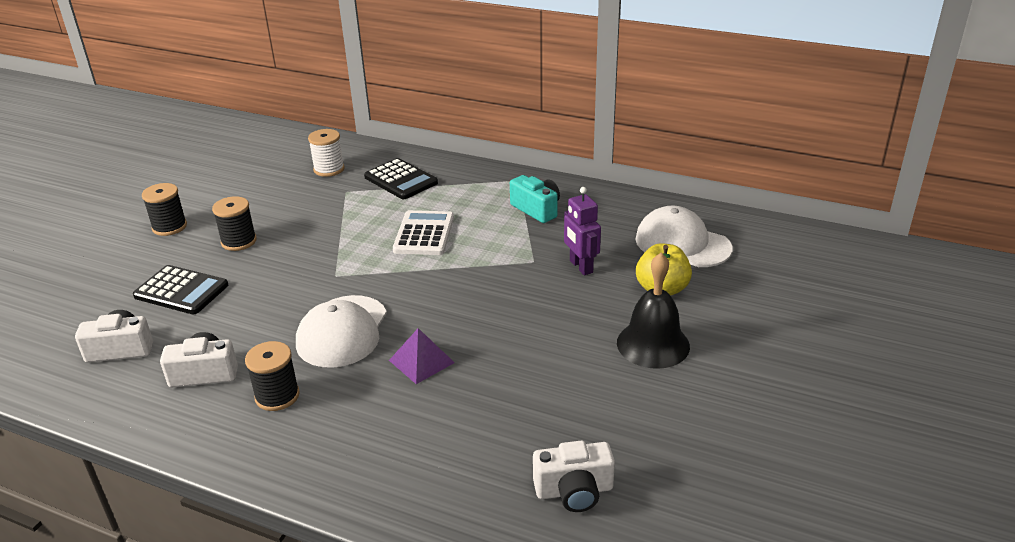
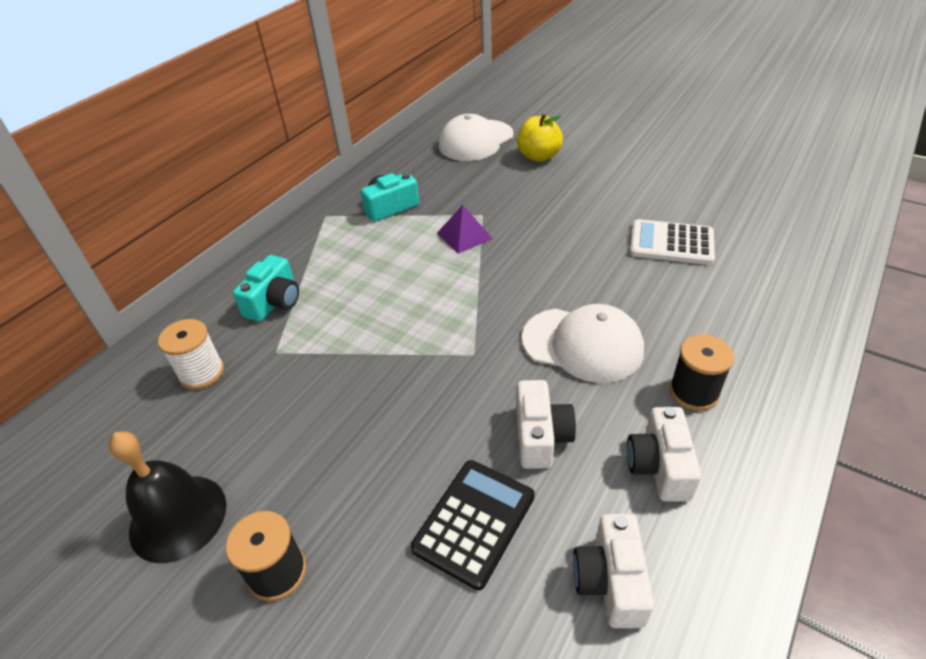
camera: 80 degrees left, 10 degrees up
black spool [212,196,257,251] -> none
black calculator [364,158,438,199] -> turquoise camera [233,255,299,322]
purple pyramid [389,328,455,384] -> purple pyramid moved to [437,205,493,254]
white calculator [393,210,454,255] -> white calculator moved to [630,219,715,265]
white camera [533,441,615,512] -> white camera moved to [517,380,576,469]
purple robot [564,187,601,275] -> none
black bell [617,252,690,369] -> black bell moved to [109,431,227,563]

